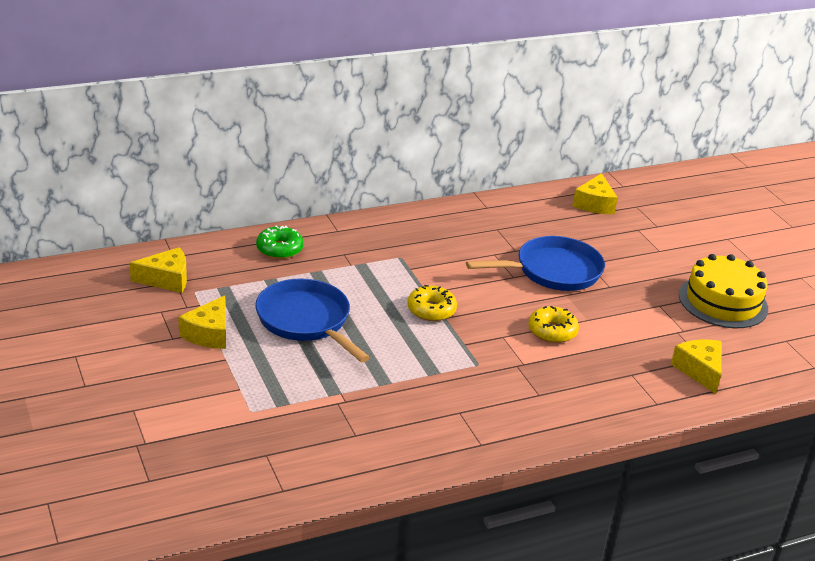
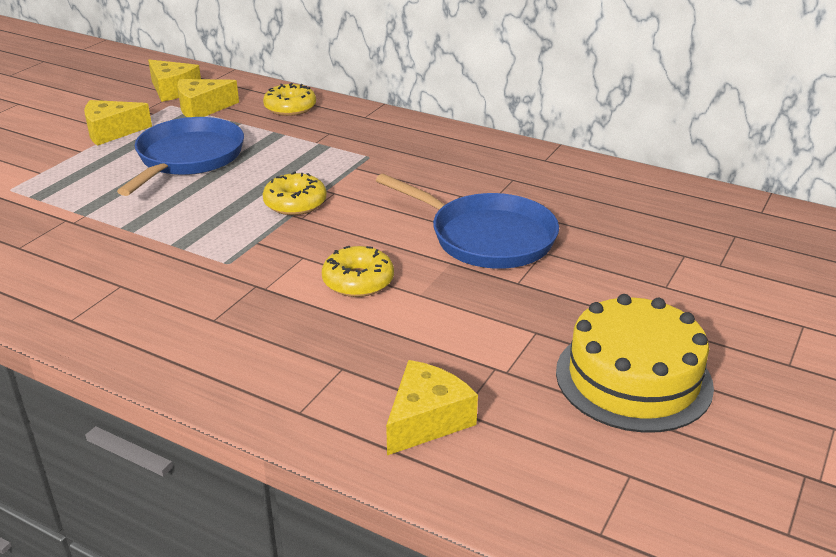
camera: 55 degrees right, 0 degrees up
green donut [256,226,304,259] -> yellow donut [263,83,316,116]
yellow cheese [573,173,618,214] -> yellow cheese moved to [177,79,239,117]

